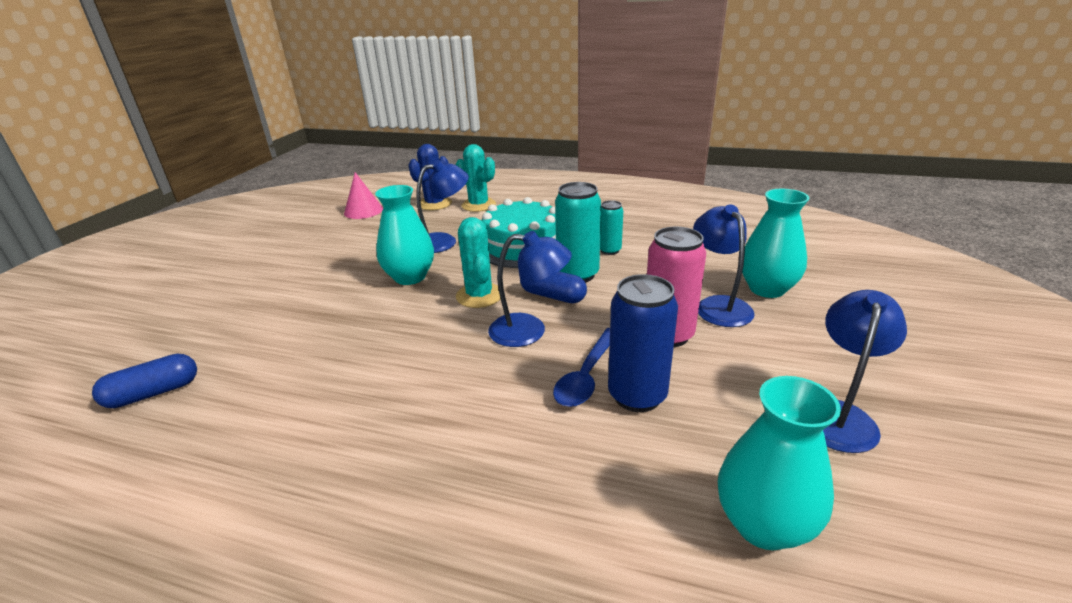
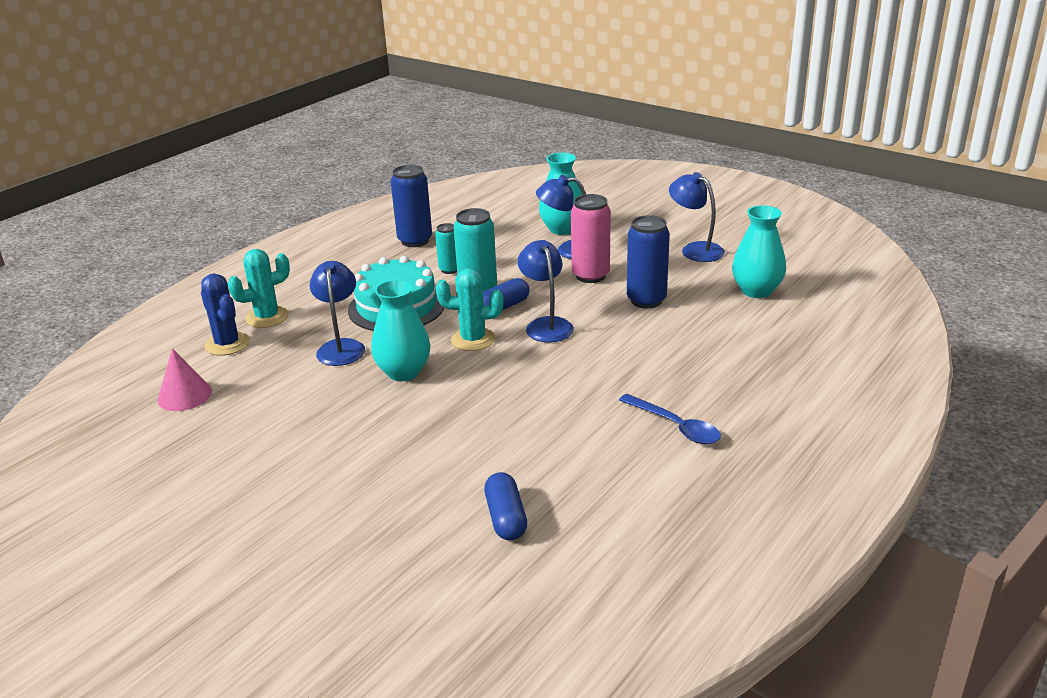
camera: 70 degrees left, 0 degrees up
blue lamp [488,231,572,347] -> blue lamp turned 45 degrees counterclockwise [518,240,574,342]
blue spoon [553,328,610,407] -> blue spoon moved to [619,394,721,444]
none -> blue can [391,165,432,247]

